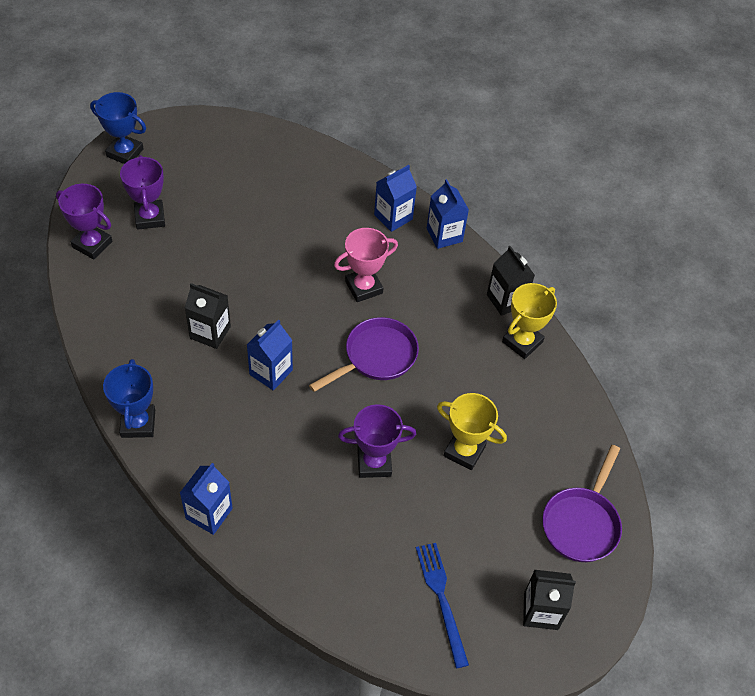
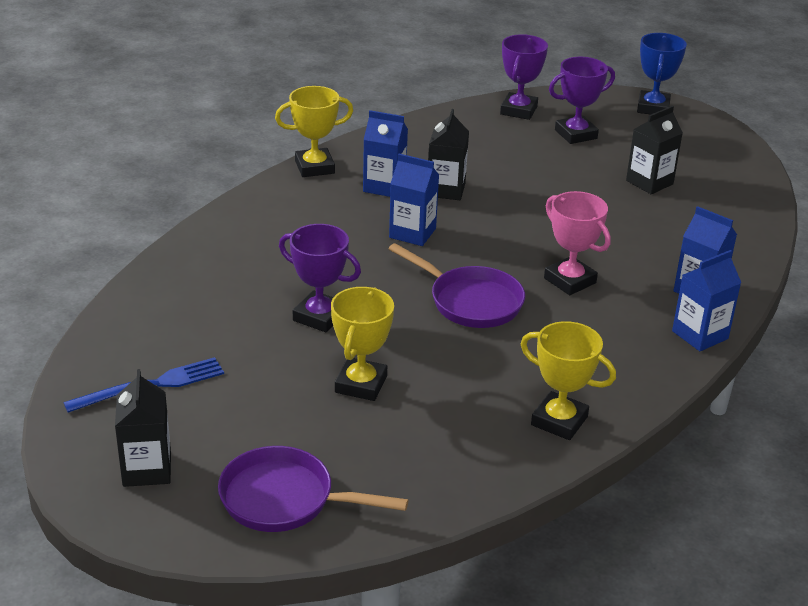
camera: 80 degrees right, 20 degrees down
blue trophy [103,359,155,438] -> yellow trophy [275,86,353,177]
blue carton [180,463,233,535] -> blue carton moved to [363,110,408,197]
purple trophy [338,404,416,478] -> purple trophy turned 45 degrees counterclockwise [279,224,361,332]
black carton [487,246,535,316] -> black carton moved to [626,106,683,194]

